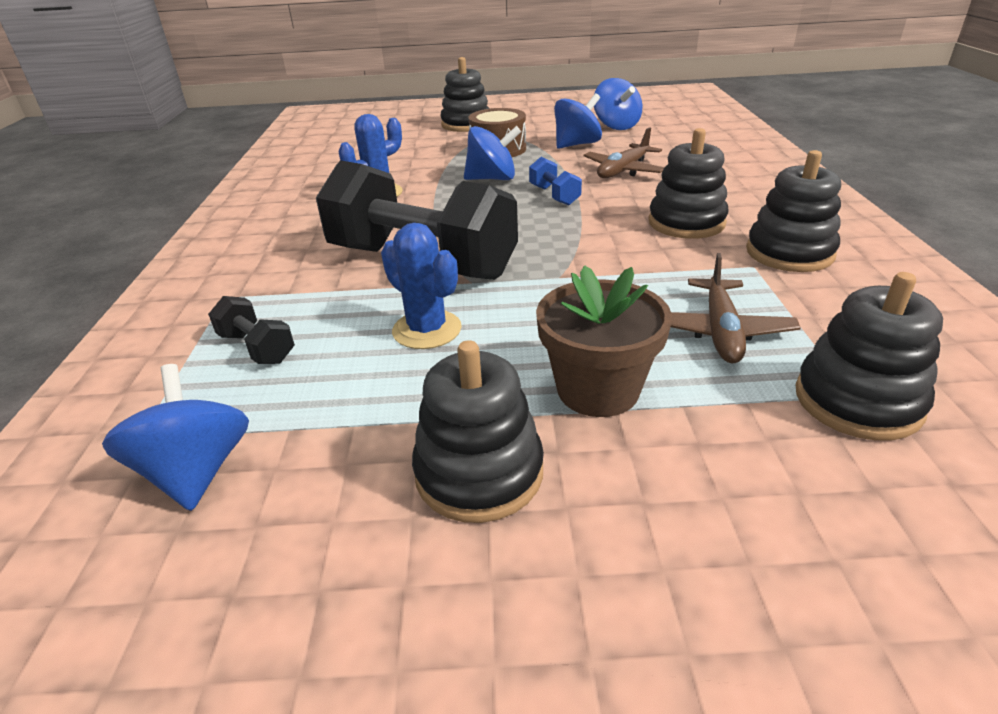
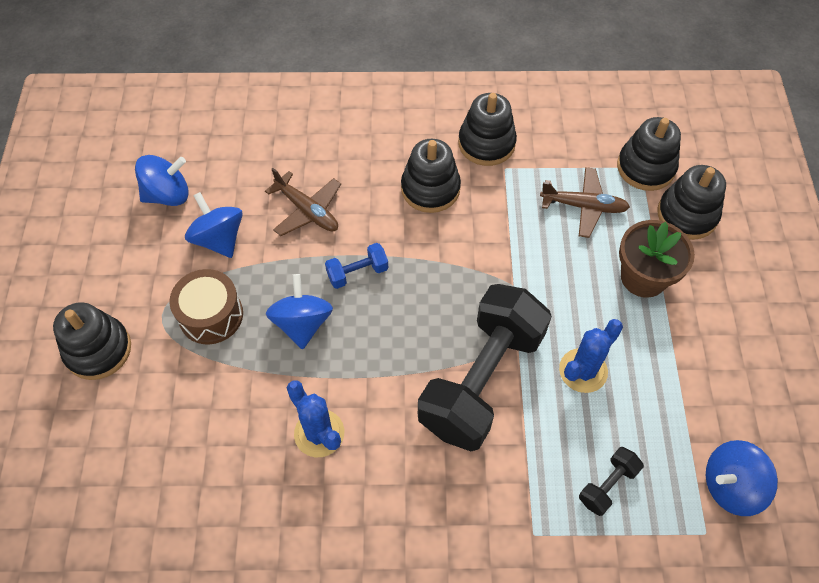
camera: 90 degrees left, 25 degrees up
black stacking toy [412,340,544,523] -> black stacking toy moved to [657,165,726,240]

